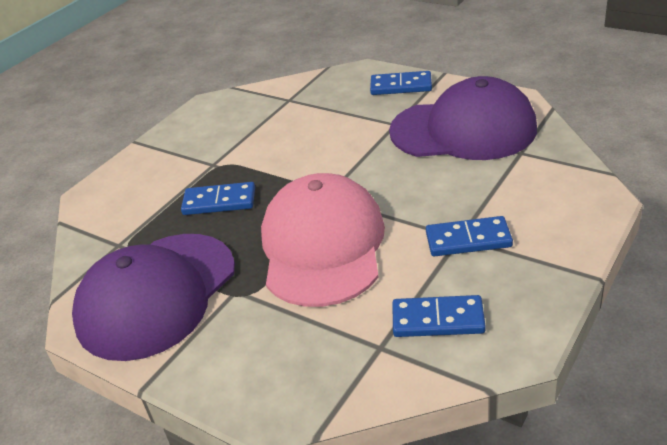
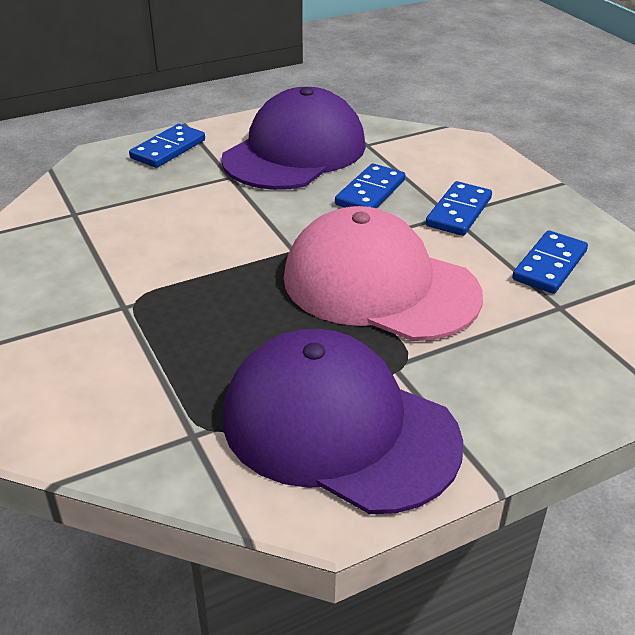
camera: 65 degrees left, 0 degrees up
purple cap [72,234,235,361] -> purple cap turned 150 degrees clockwise [223,329,463,514]
blue domino [181,182,255,215] -> blue domino moved to [335,164,405,208]

